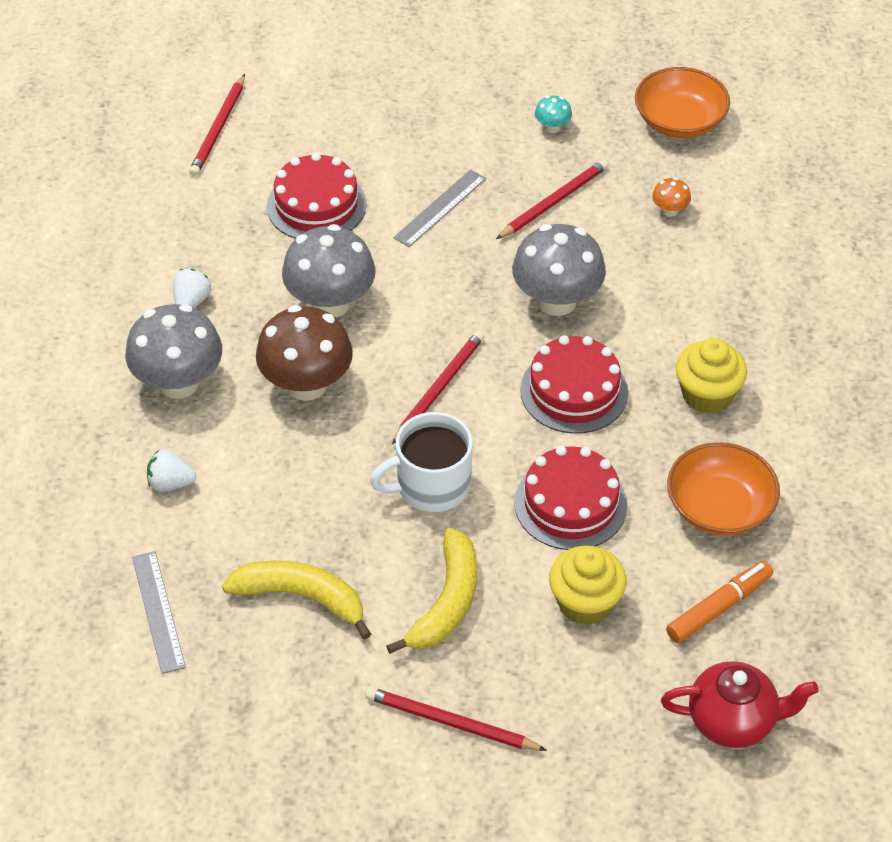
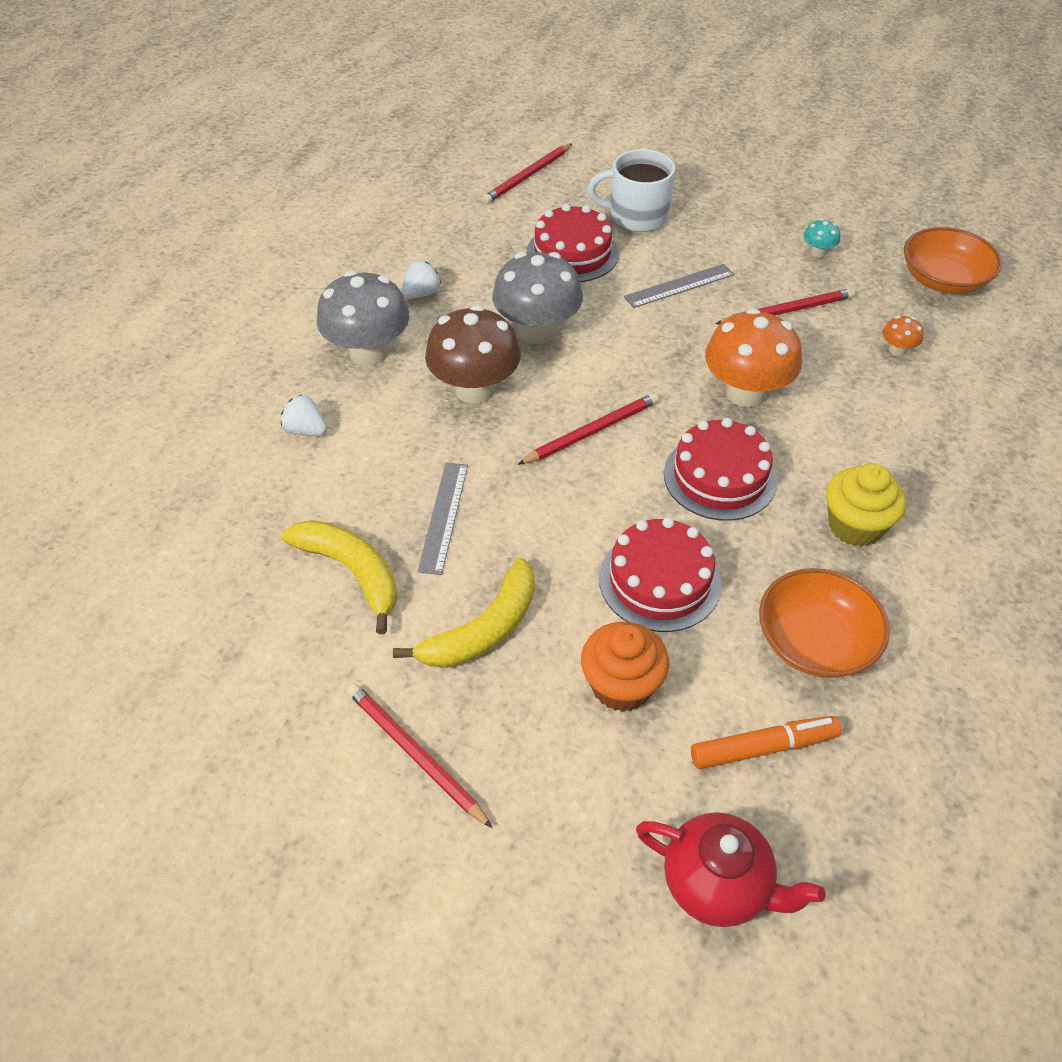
camera: 25 degrees right, 0 degrees up
grey ruler [132,551,186,674] -> grey ruler moved to [418,462,468,575]
white mug [370,412,473,512] -> white mug moved to [588,149,675,232]
grey mushroom [512,224,606,316] -> orange mushroom [705,308,802,407]
yellow cupcake [549,546,627,625] -> orange cupcake [581,622,669,712]

